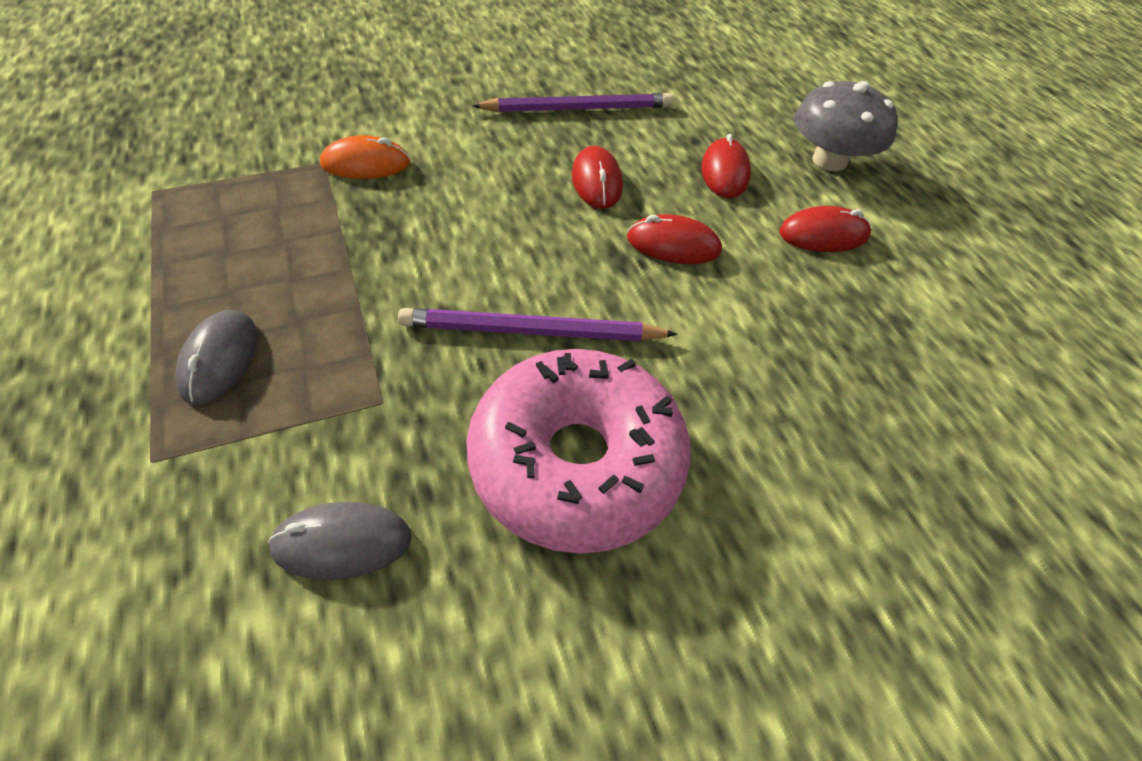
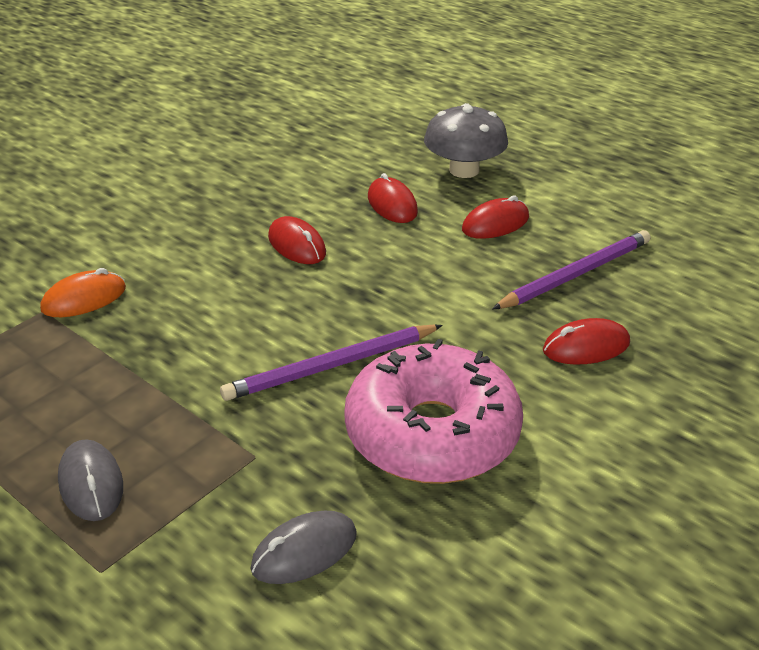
camera: 25 degrees left, 15 degrees down
purple pencil [472,93,673,112] -> purple pencil moved to [492,230,651,309]
red mouse [627,214,722,264] -> red mouse moved to [543,318,630,365]

